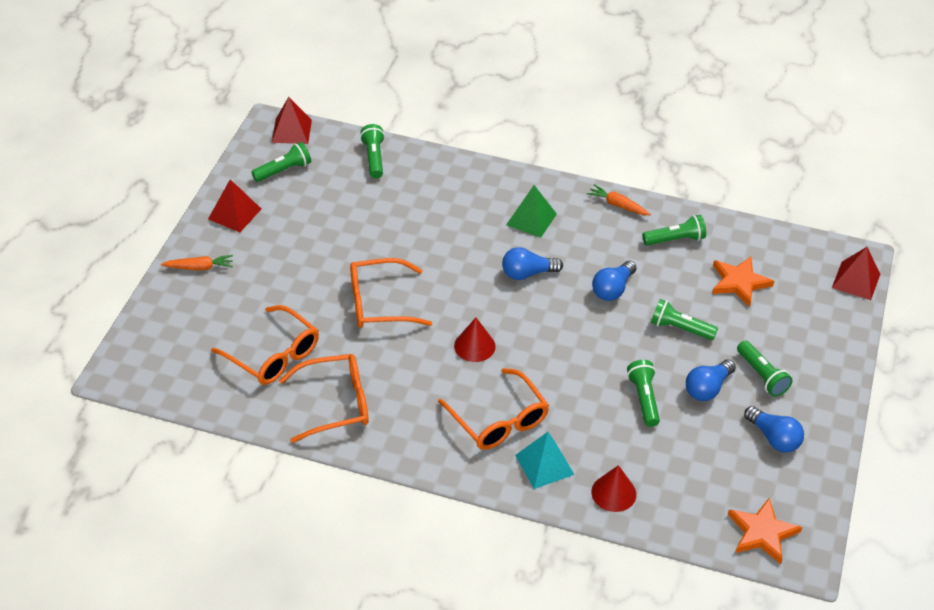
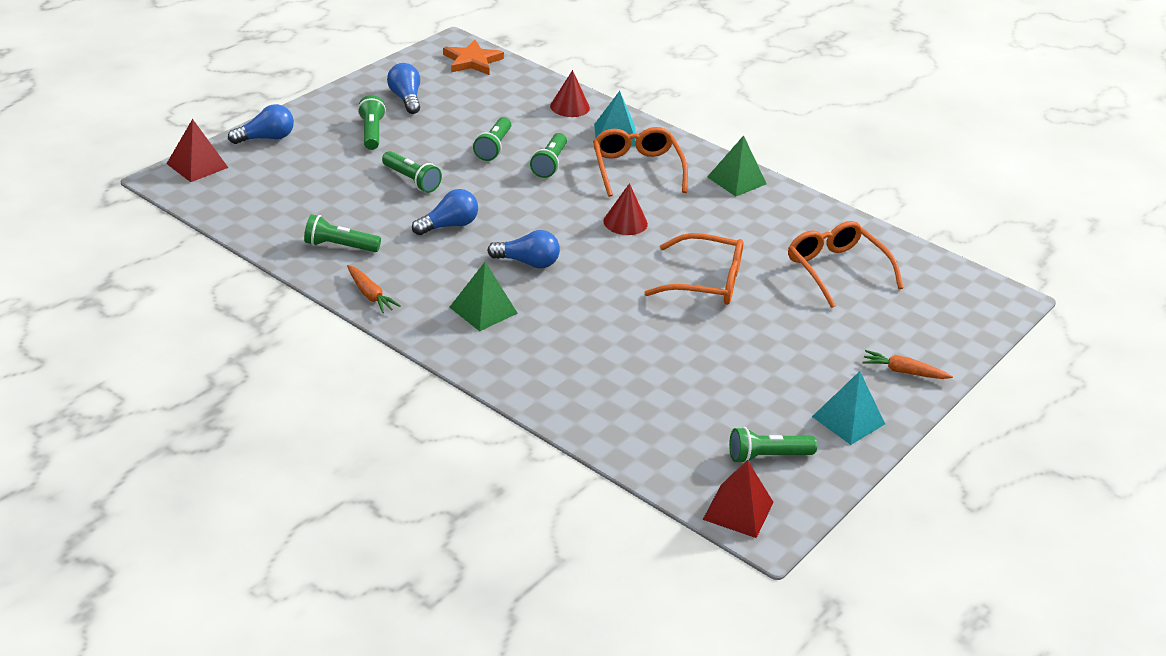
camera: 160 degrees left, 10 degrees down
red pyramid [208,179,261,232] -> turquoise pyramid [812,371,885,445]
orange glasses [279,354,369,443] -> none
green flashlight [360,124,385,178] -> green flashlight moved to [530,133,567,178]
blue light bulb [686,359,736,401] -> blue light bulb moved to [228,104,294,144]
orange star [712,256,774,307] -> none
none -> green pyramid [707,135,767,197]

